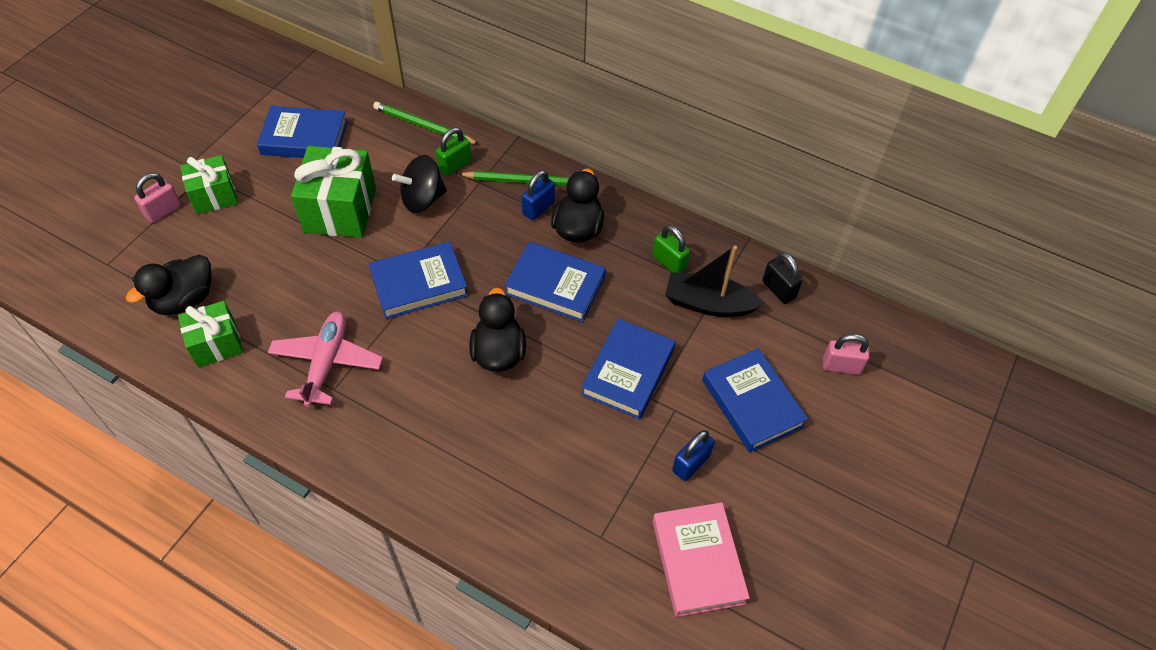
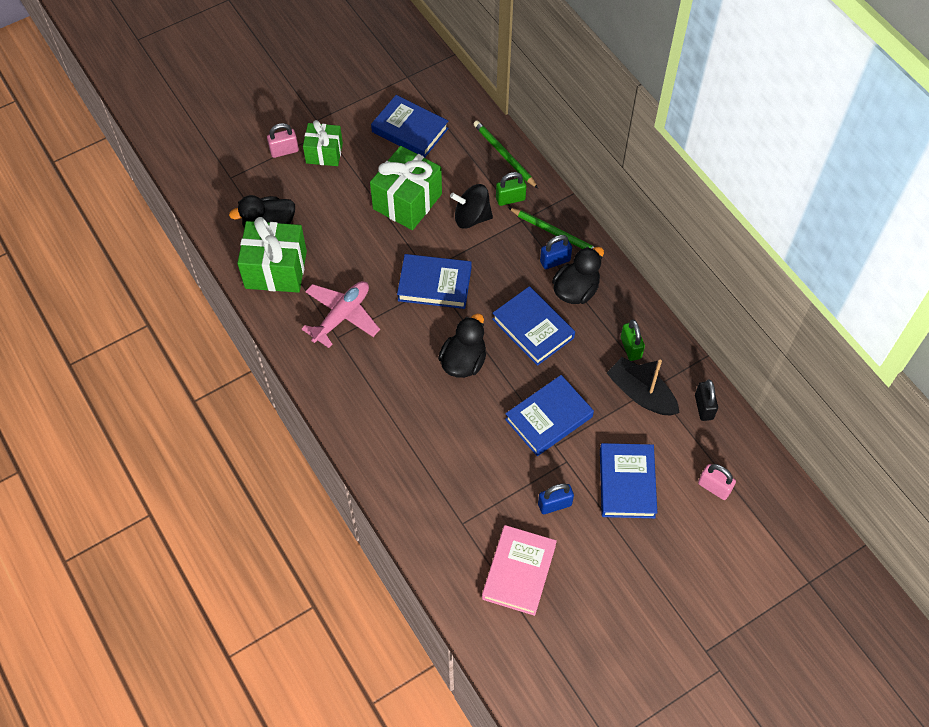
camera: 30 degrees right, 5 degrees up
green gift [178,301,243,367] -> green gift [237,217,307,293], size x1.60

